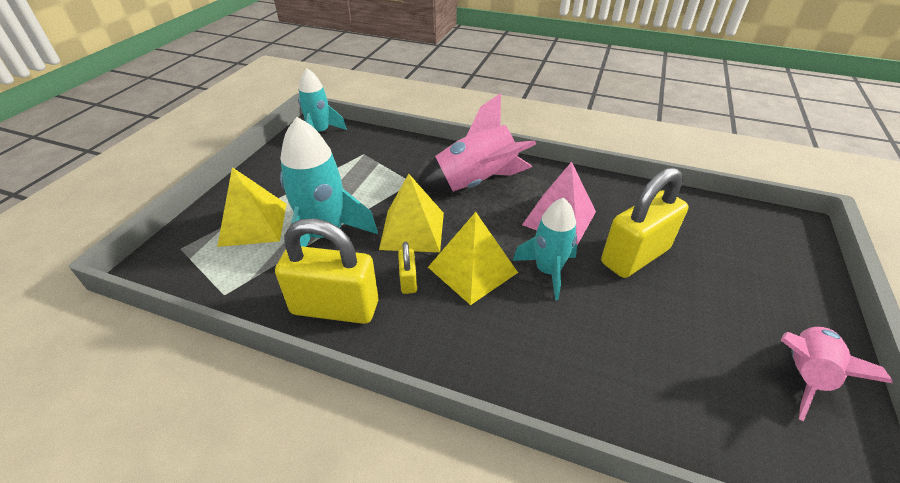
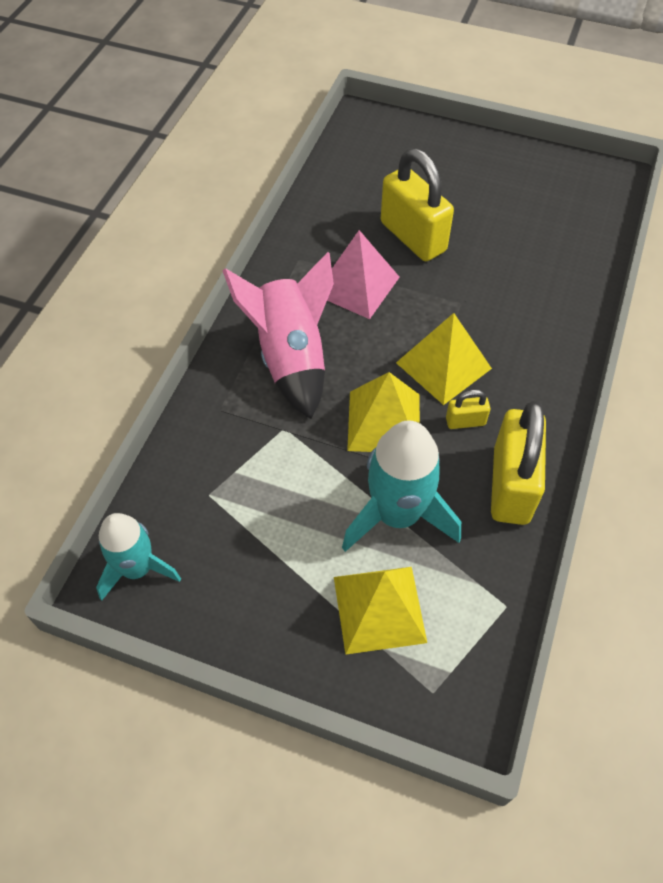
camera: 90 degrees left, 15 degrees up
turquoise rocket [513,197,577,300] -> none
pink rocket [781,327,893,422] -> none

